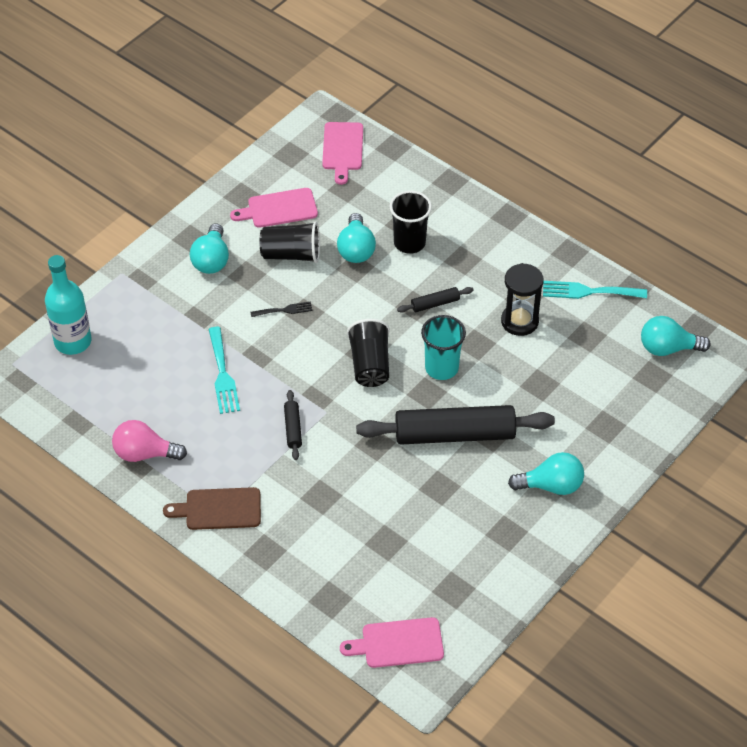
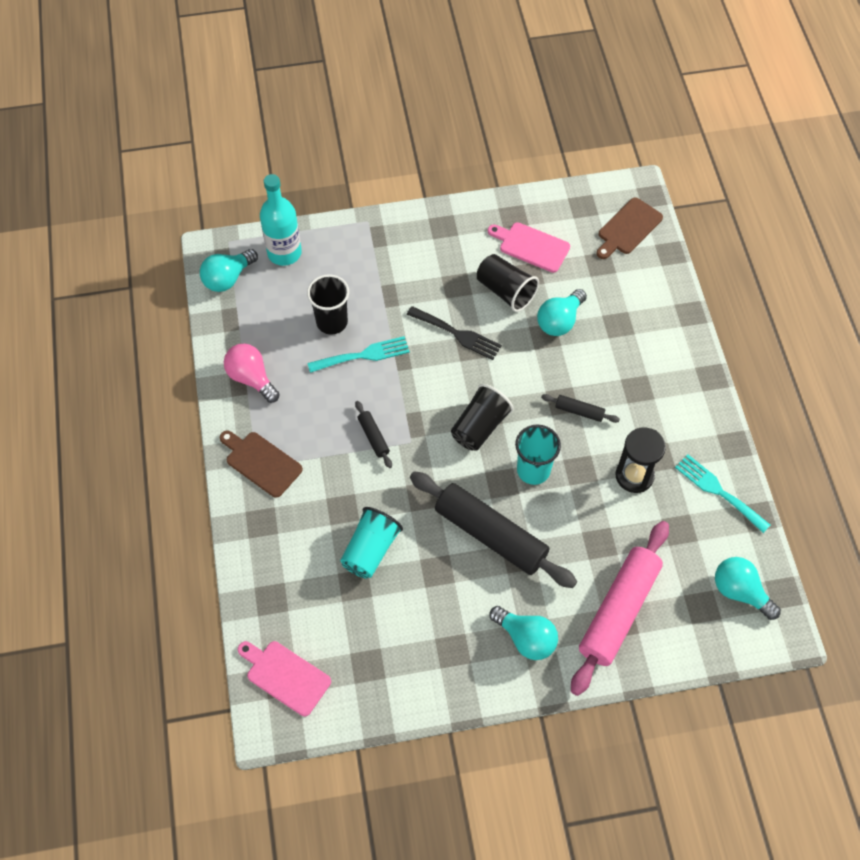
camera: 40 degrees right, 10 degrees up
turquoise light bulb [190,223,229,274] -> turquoise light bulb moved to [200,249,258,292]
turquoise fork [208,327,240,414] -> turquoise fork turned 135 degrees counterclockwise [307,336,410,373]
black fork [250,302,313,317] -> black fork [406,306,502,360], size x1.69
black rolling pin [284,390,302,460] -> black rolling pin turned 60 degrees counterclockwise [355,401,392,468]
pink cutting board [322,122,363,185] -> brown cutting board [597,197,663,259]
black cup [390,191,432,254] -> black cup moved to [307,274,349,335]
none -> turquoise cup [340,507,403,579]
none -> pink rolling pin [571,521,669,696]

